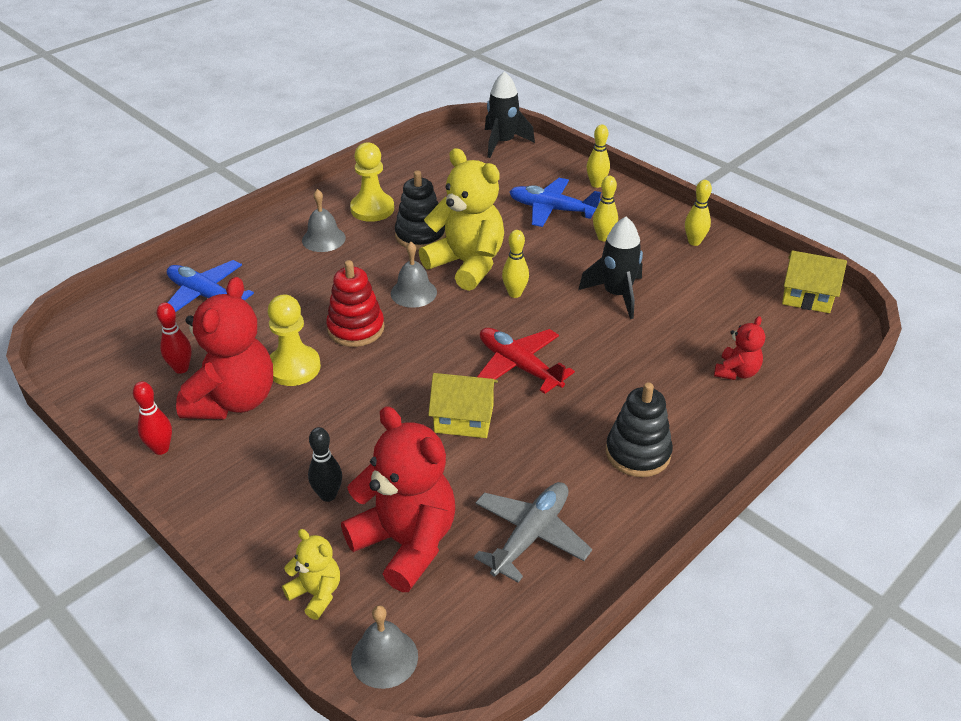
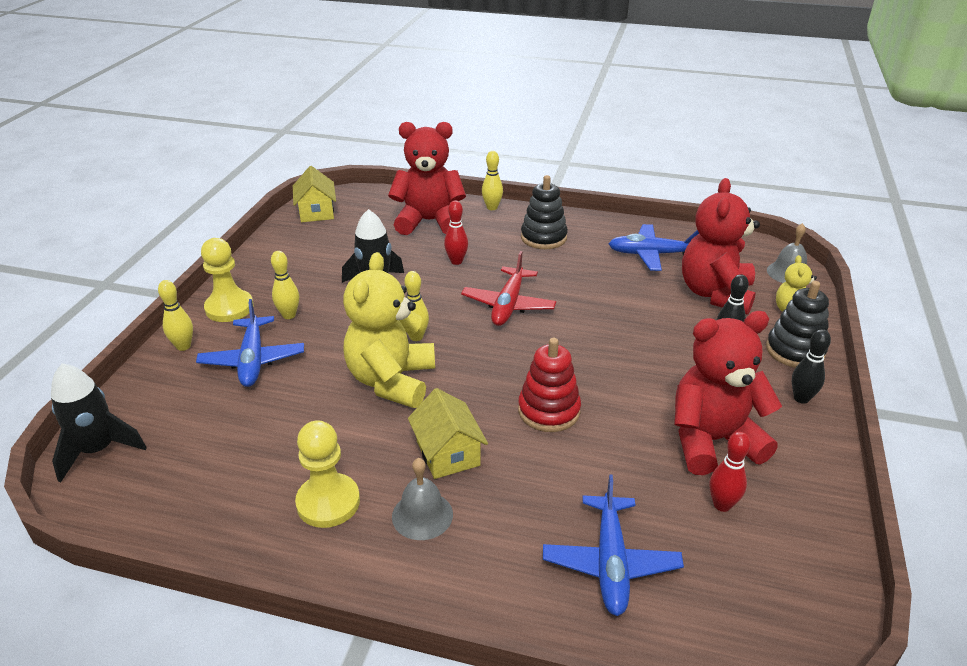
camera: 120 degrees left, 5 degrees down
red bowling pin [133,381,172,455] -> red bowling pin moved to [444,200,468,265]
yellow pawn [268,295,321,386] -> yellow pawn moved to [201,238,254,322]
grey bell [391,242,437,308] -> none
black stacking toy [395,170,446,250] -> black stacking toy moved to [766,281,829,368]
yellow house [428,373,498,438] -> yellow house moved to [408,388,488,479]
grey plane [474,482,592,583] -> blue plane [609,224,699,271]
yellow bowling pin [685,180,712,246] -> yellow bowling pin moved to [482,151,503,210]
red teddy bear [714,316,765,380] -> red teddy bear [388,122,466,235], size x2.03
none -> black bowling pin [792,329,831,404]

